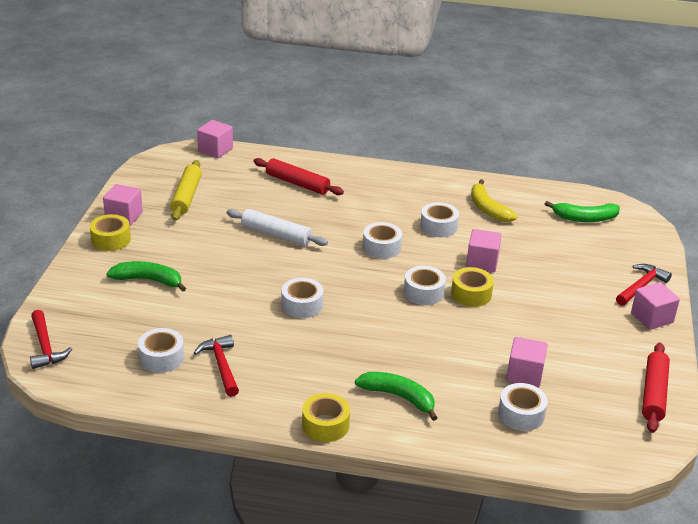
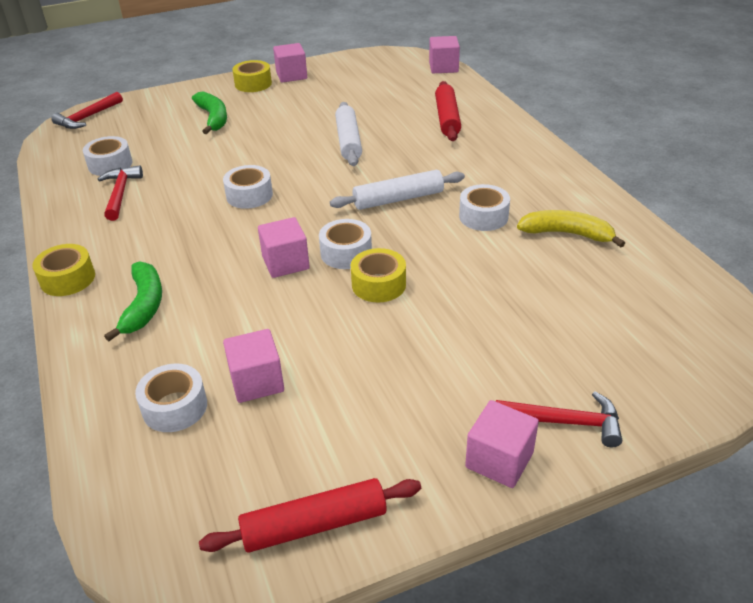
camera: 60 degrees right, 5 degrees up
yellow rolling pin [170,160,202,220] -> none
red hammer [194,335,239,397] -> red hammer turned 45 degrees counterclockwise [98,165,143,221]
white tape [363,222,402,259] -> white rolling pin [330,170,465,210]
pink cube [466,229,501,272] -> pink cube moved to [258,217,310,278]
yellow banana [471,179,518,222] -> yellow banana turned 75 degrees clockwise [517,210,625,248]
green banana [545,201,620,222] -> none

